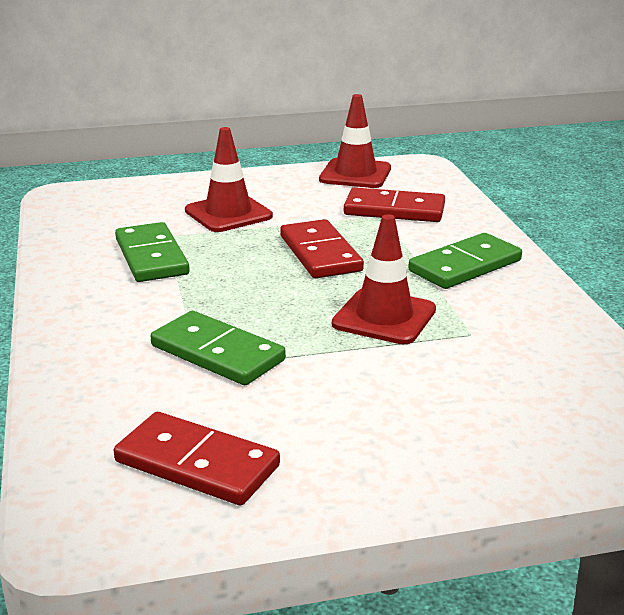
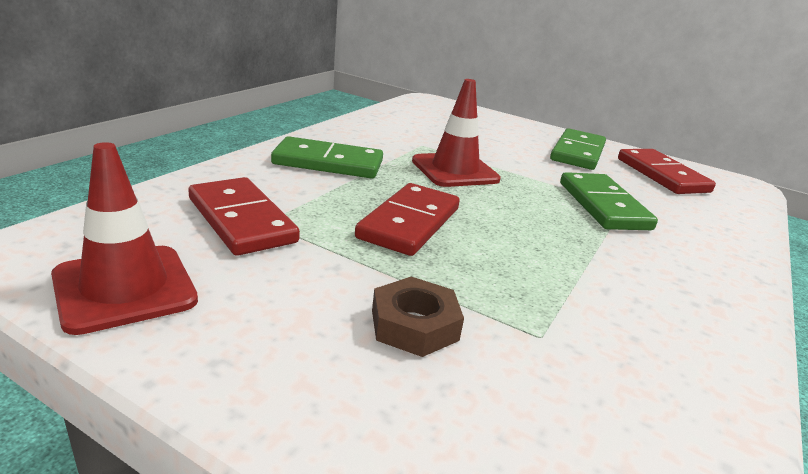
camera: 140 degrees left, 0 degrees up
green domino [115,222,190,282] -> green domino moved to [550,128,606,170]
red traffic cone [185,127,273,232] -> brown nut [372,277,464,357]

